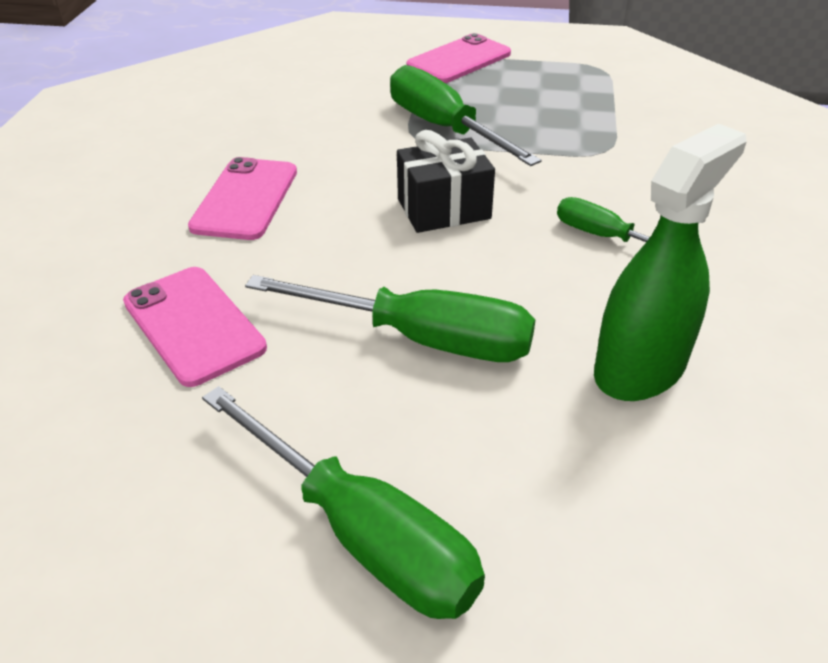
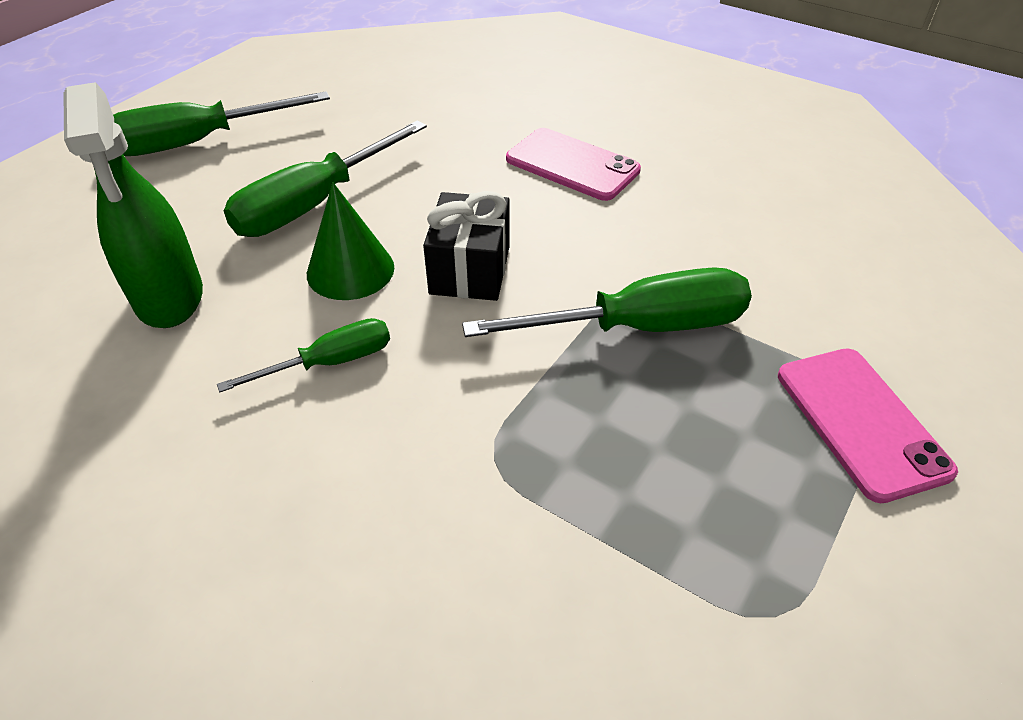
camera: 115 degrees right, 5 degrees up
pink phone [123,267,267,387] -> none
none -> green cone [307,182,395,300]

